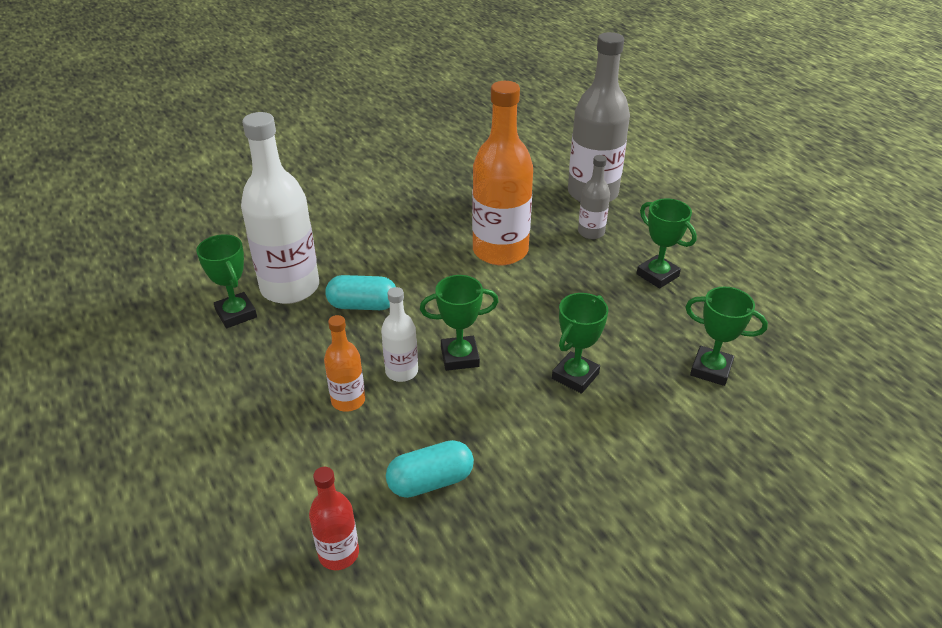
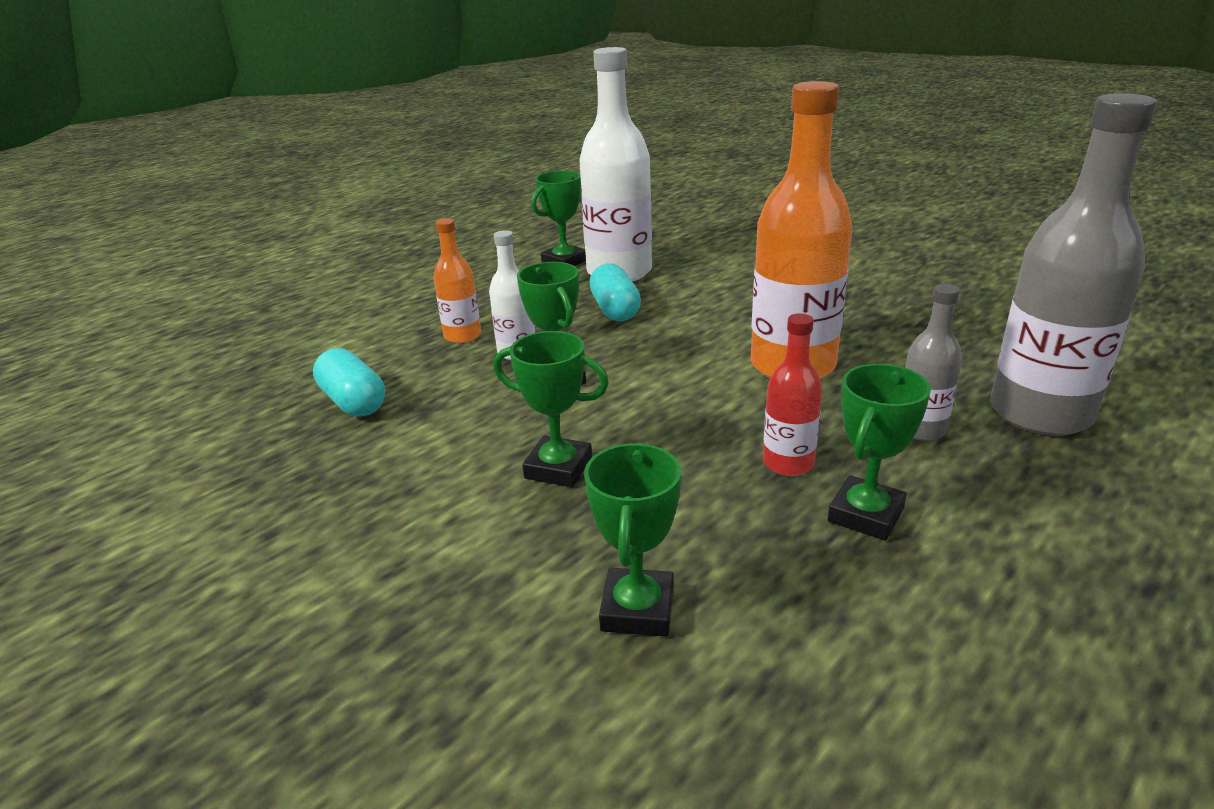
camera: 75 degrees right, 10 degrees down
red bottle [309,467,359,570] -> red bottle moved to [763,313,823,476]

